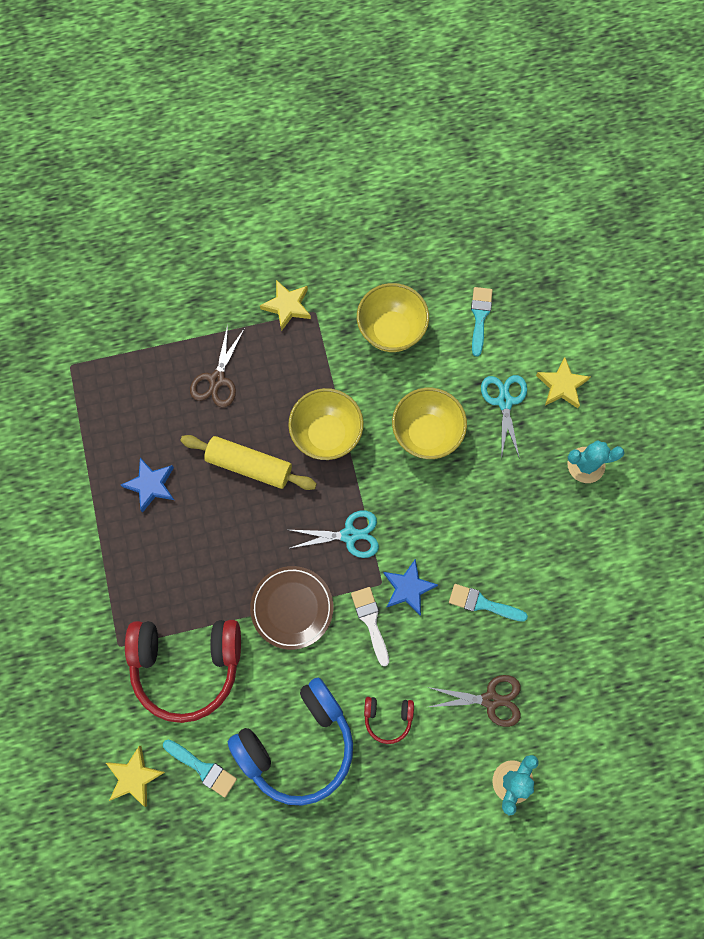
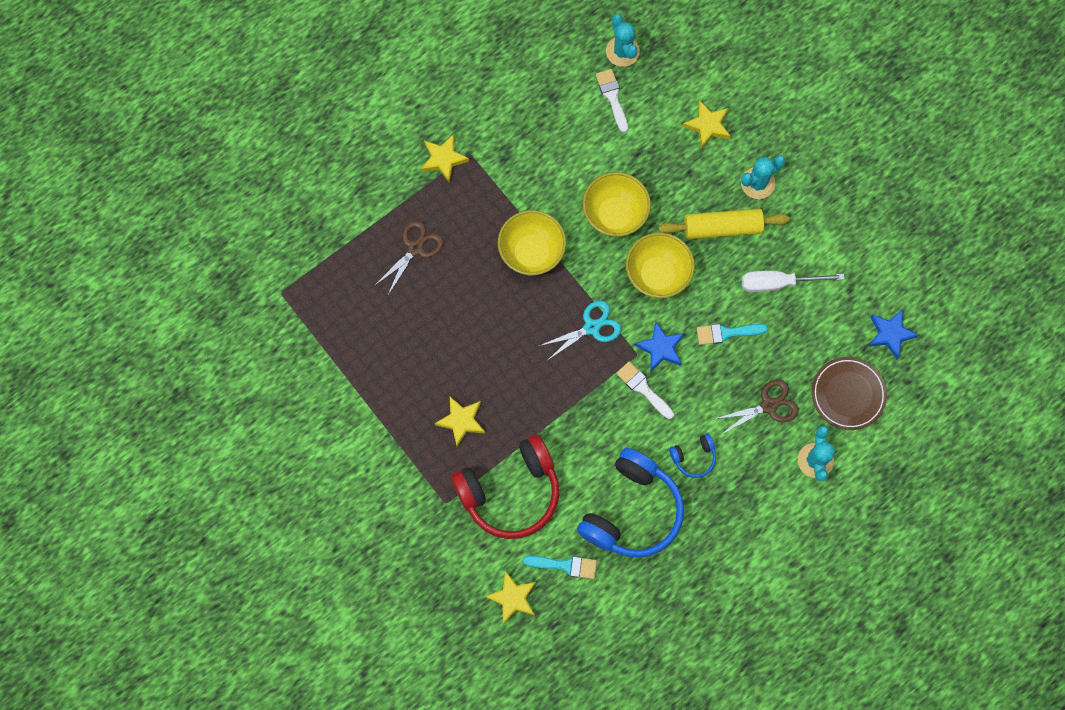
camera: 25 degrees left, 0 degrees up
blue star [121,458,174,512] -> blue star moved to [868,310,919,359]
yellow rolling pin [180,435,317,490] -> yellow rolling pin moved to [658,209,790,239]
brown scissors [190,325,245,408] -> brown scissors turned 135 degrees counterclockwise [374,220,444,295]
brown plate [250,566,333,650] -> brown plate moved to [812,357,887,430]
yellow bowl [357,283,429,352] -> yellow bowl moved to [626,233,695,298]
red headphones [364,697,414,744] -> blue headphones [669,434,716,478]
turquoise brush [471,287,493,357] -> white brush [596,69,628,133]
turquoise scissors [481,375,527,459] -> none
none -> yellow star [435,397,485,446]
none -> turquoise cactus [606,14,640,67]
none -> white screwdriver [742,271,845,292]

